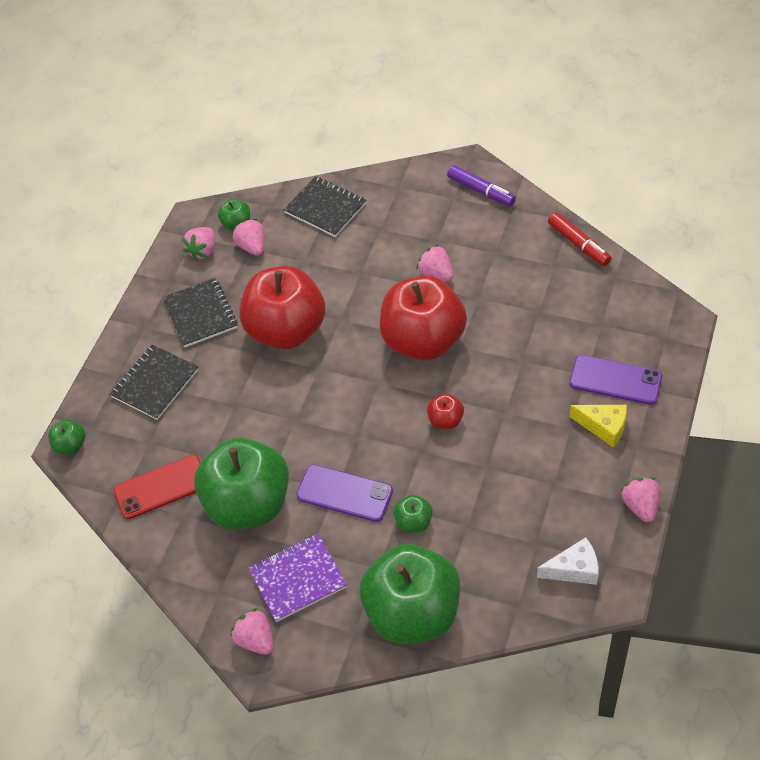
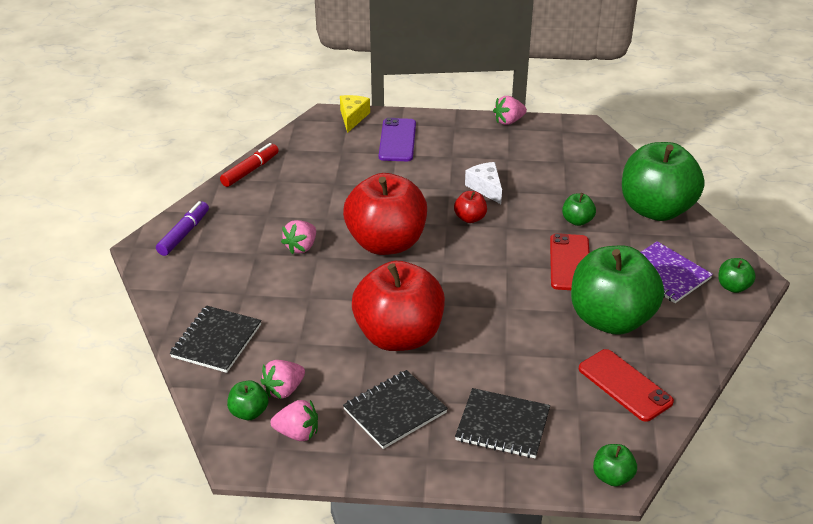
camera: 110 degrees left, 15 degrees down
pink strawberry [231,608,274,655] -> green apple [718,258,756,293]
purple phone [296,465,393,522] -> red phone [550,233,589,290]
white cheese [537,537,599,585] -> white cheese moved to [465,162,502,204]
yellow cheese [570,405,627,447] -> yellow cheese moved to [340,95,370,133]

